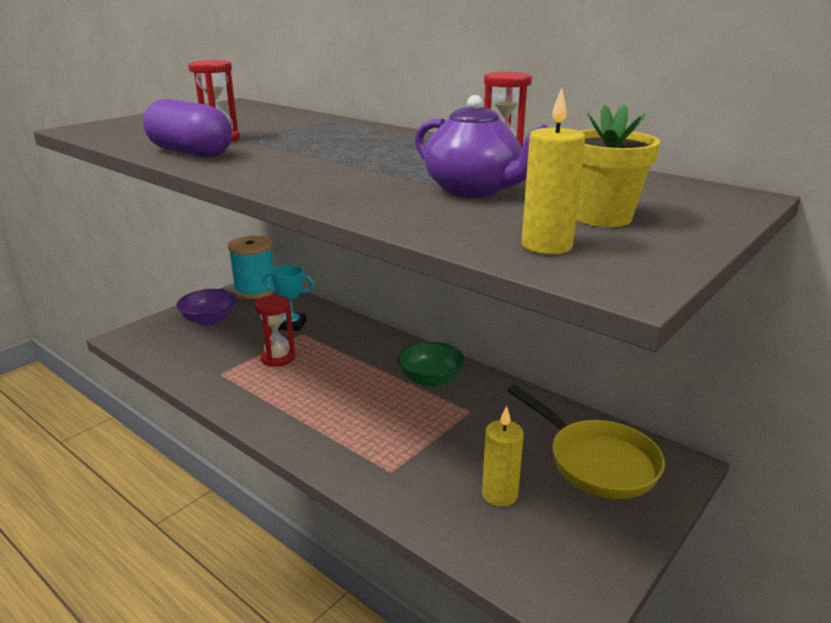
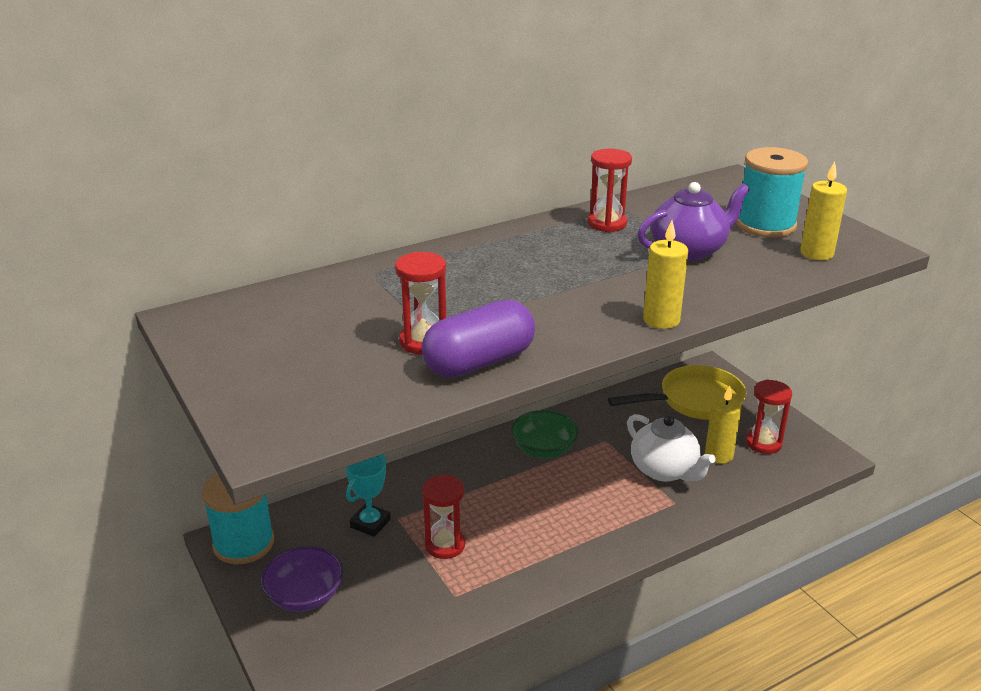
camera: 70 degrees left, 5 degrees up
yellow flower pot [576,104,660,227] -> turquoise spool [736,147,808,238]
none -> white teapot [627,414,716,482]
none -> yellow candle [643,220,688,329]
none -> red hourglass [746,380,792,454]

